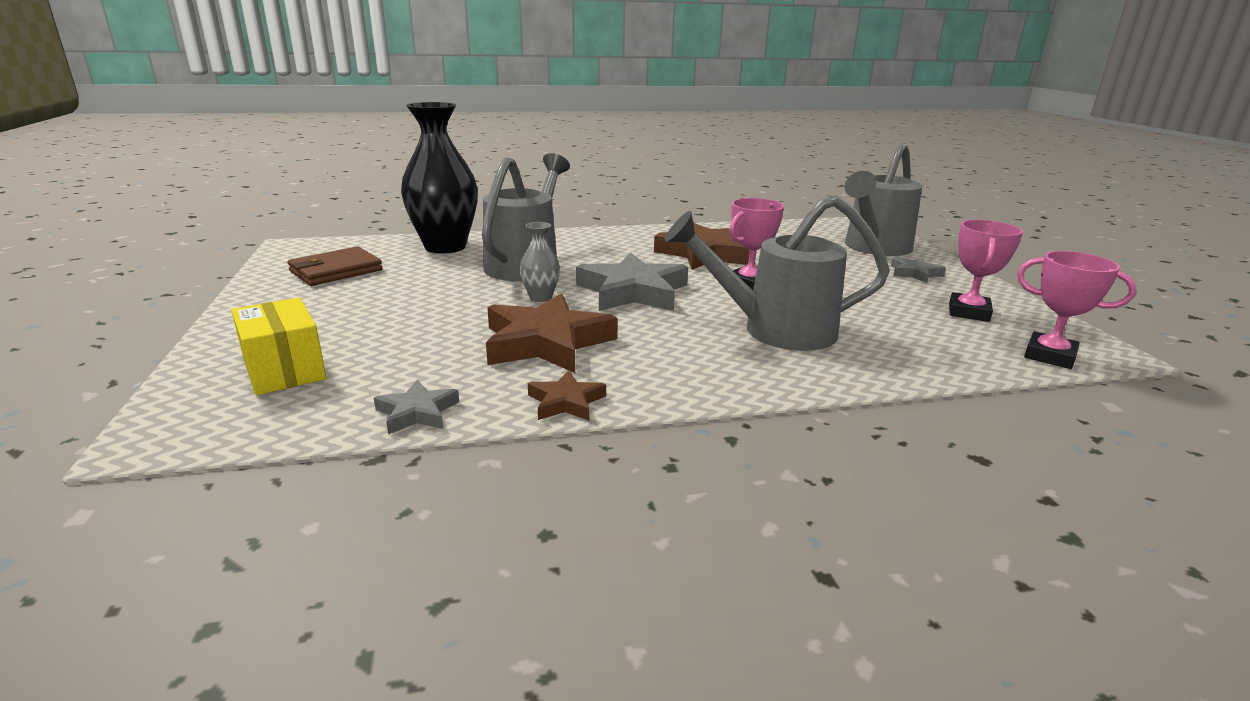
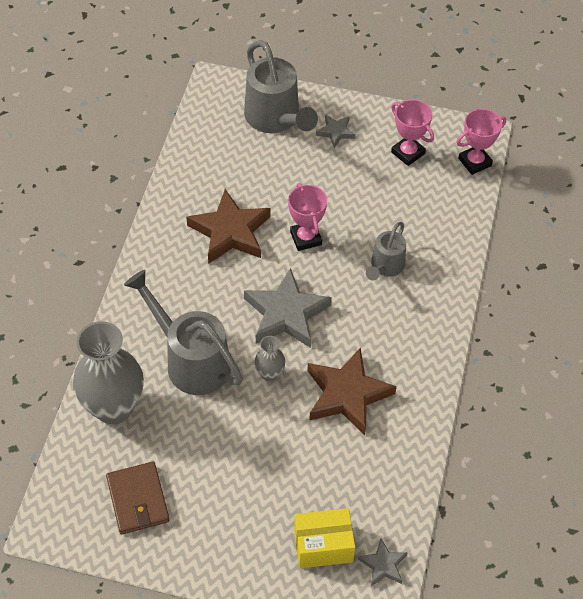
camera: 65 degrees left, 30 degrees up
grey star [374,380,459,435] -> grey star moved to [358,538,408,586]
black vase [401,102,478,253] -> grey vase [73,321,144,424]
brown star [528,370,606,420] -> none
grey watering can [665,195,890,351] -> grey watering can [366,222,406,281], size x0.57

